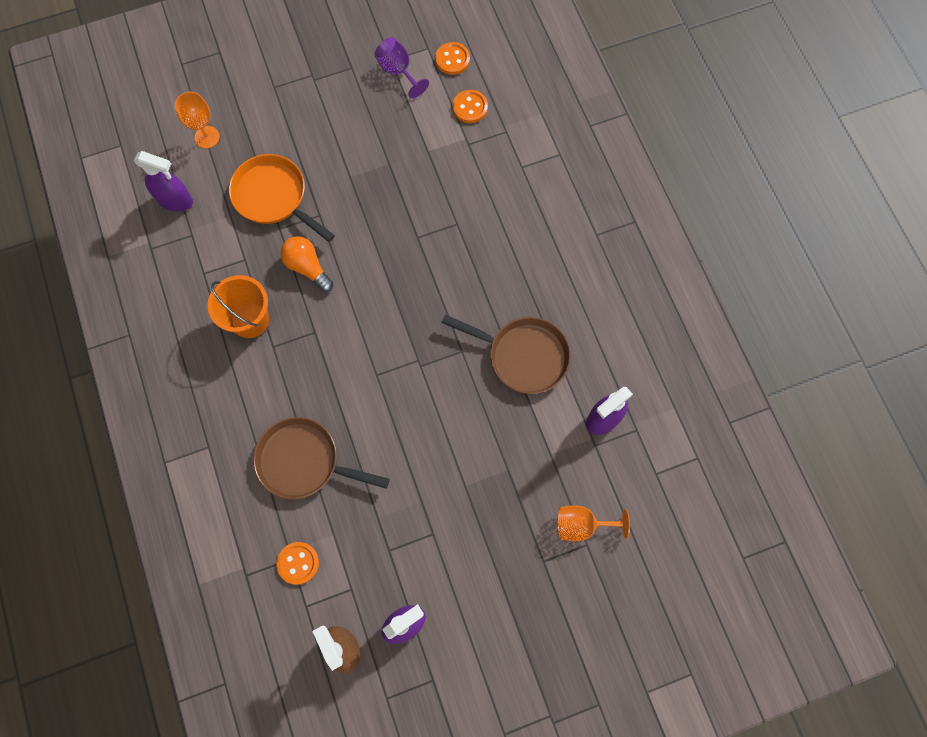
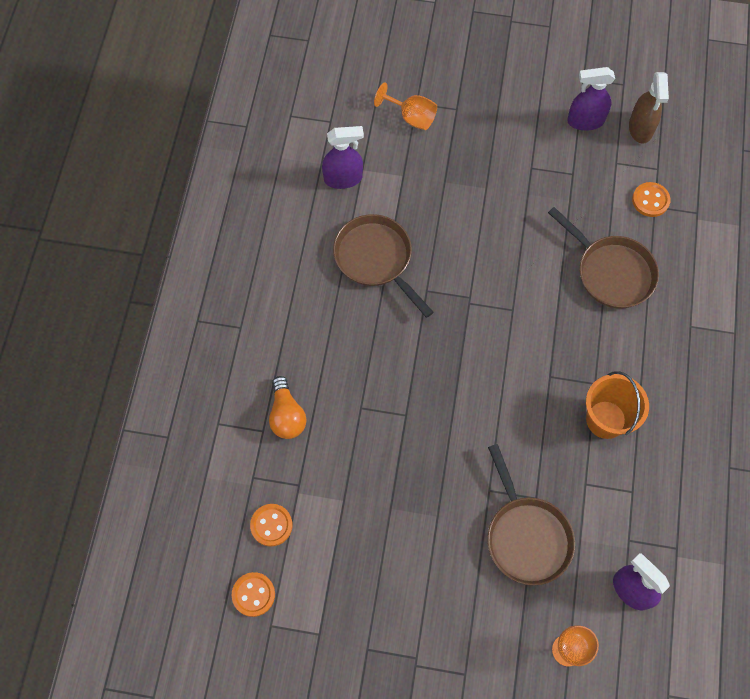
camera: 150 degrees left, 5 degrees down
orange pan [229,154,335,242] -> brown pan [487,444,575,585]
orange light bulb [280,236,333,292] -> orange light bulb moved to [269,376,306,439]
purple goblet [375,37,429,98] -> none

